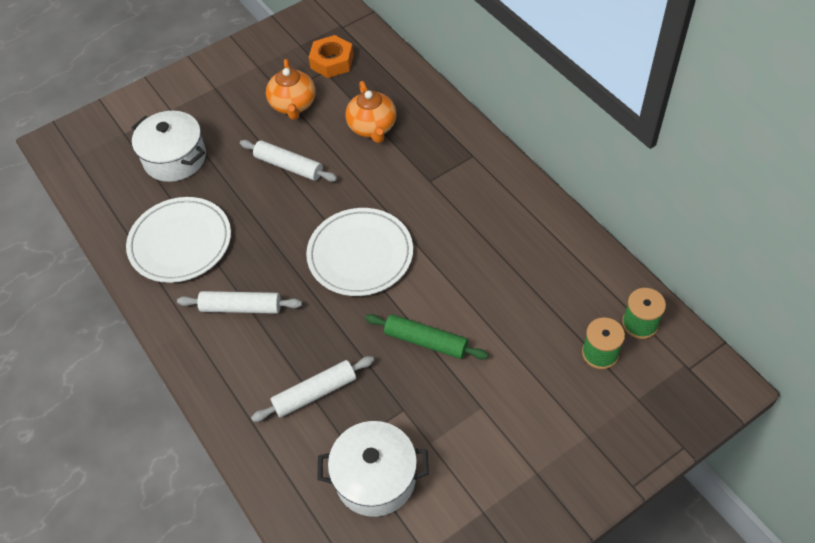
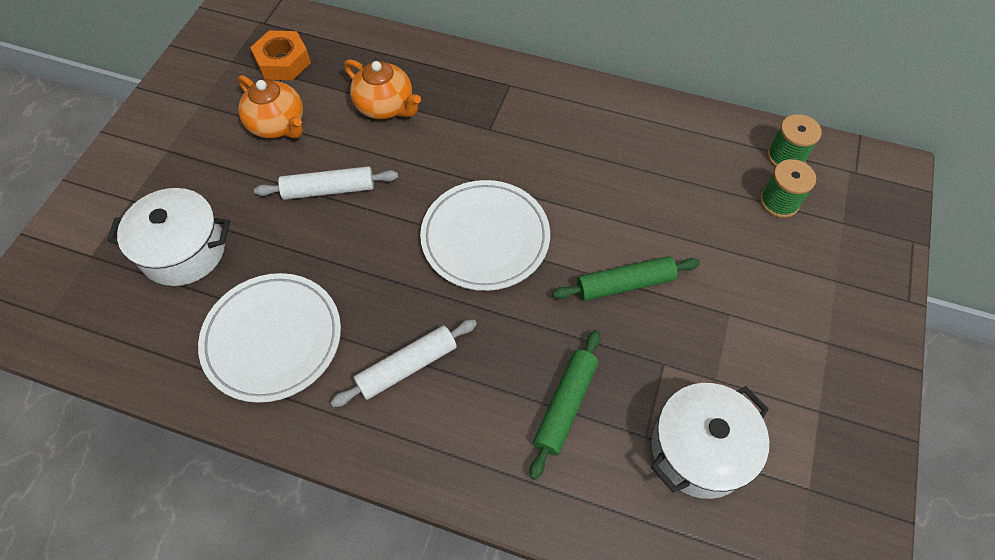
camera: 40 degrees left, 5 degrees up
white rolling pin [251,356,374,422] -> green rolling pin [530,330,601,480]

